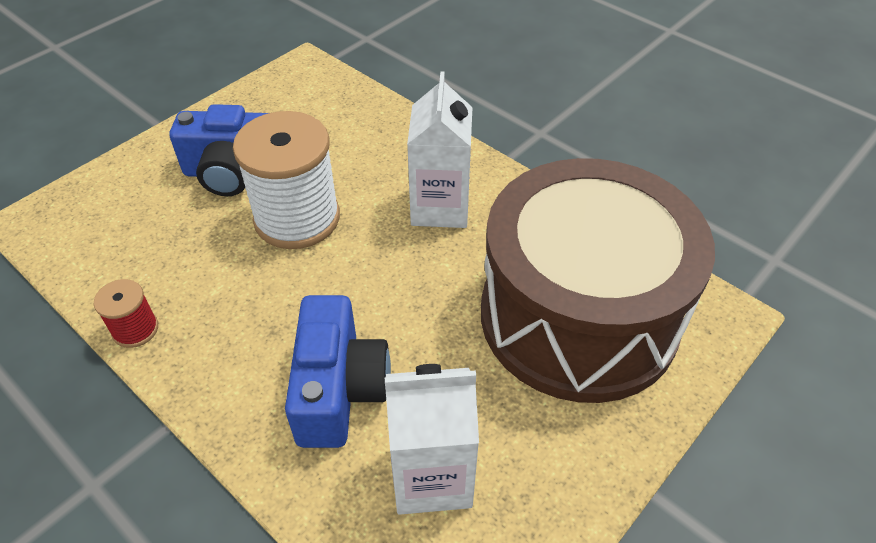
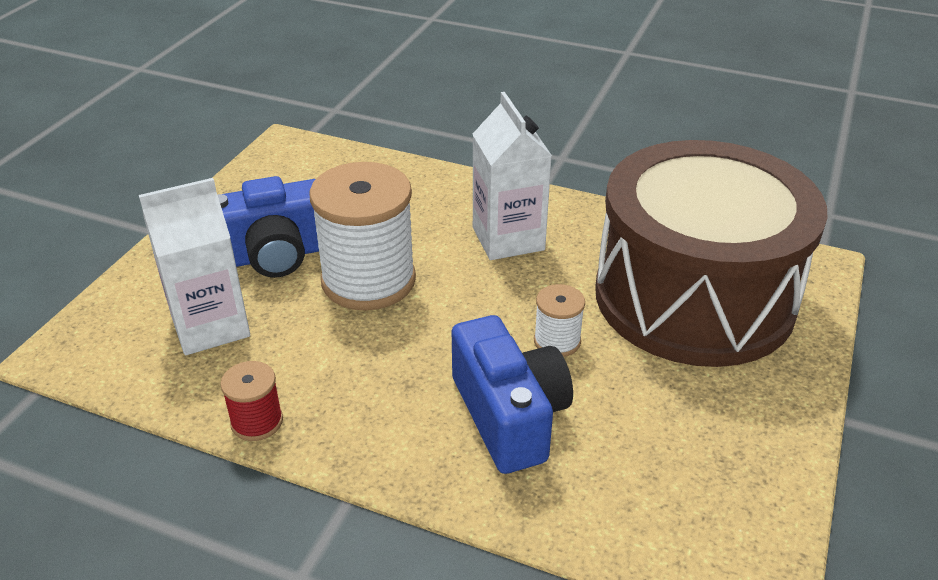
camera: 20 degrees left, 10 degrees down
white carton [385,364,479,515] -> white carton moved to [139,178,250,355]
none -> white spool [534,284,585,357]

